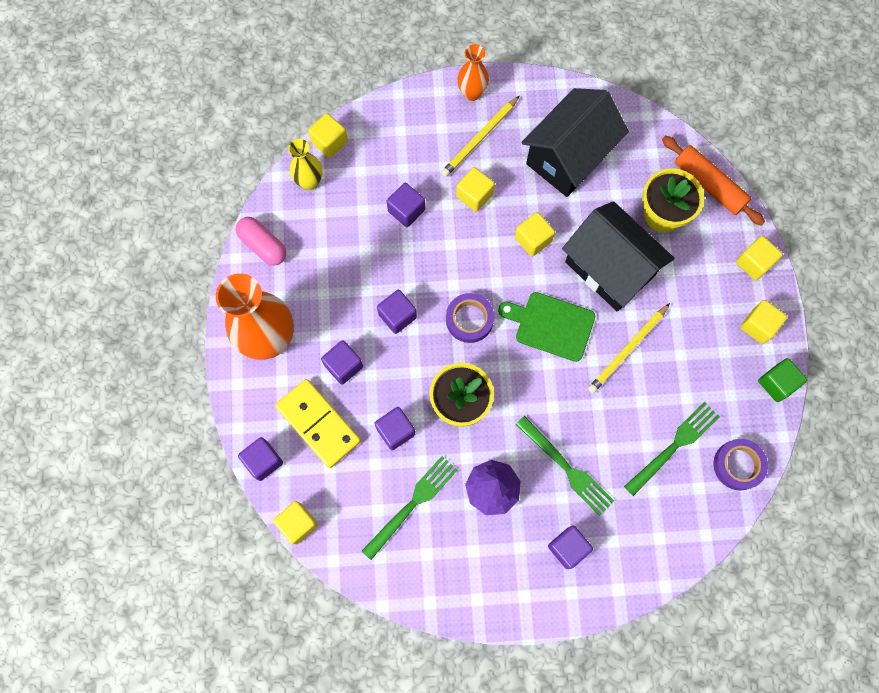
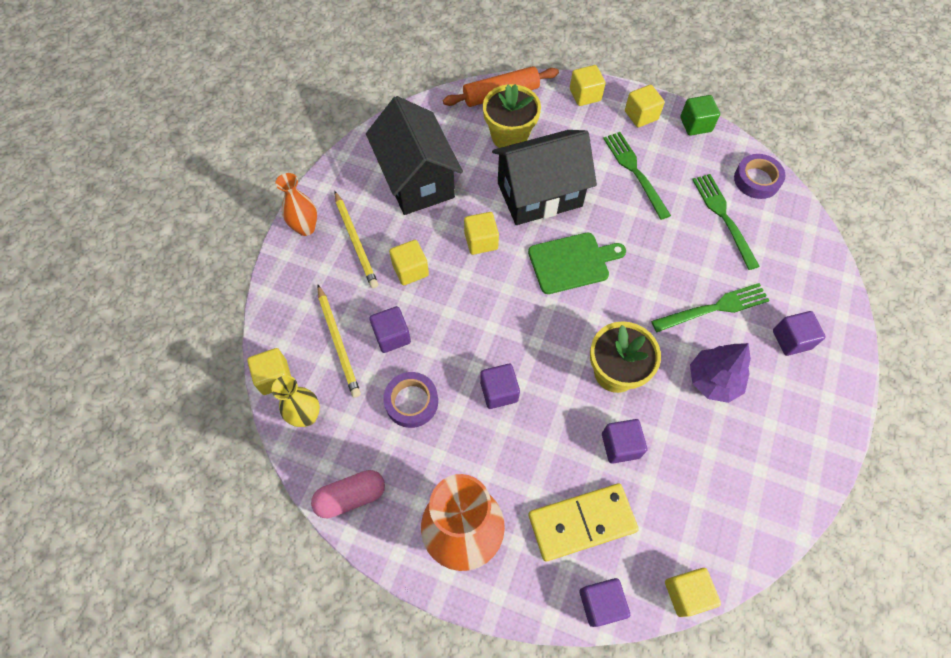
camera: 65 degrees left, 10 degrees down
purple cube [321,340,363,385] -> none
green fork [362,456,457,560] -> green fork moved to [603,132,671,220]
purple tape [446,293,494,343] -> purple tape moved to [383,372,438,428]
green cutting board [498,292,595,362] -> green cutting board turned 150 degrees counterclockwise [528,233,626,294]
yellow pencil [588,303,670,393] -> yellow pencil moved to [317,285,361,398]

